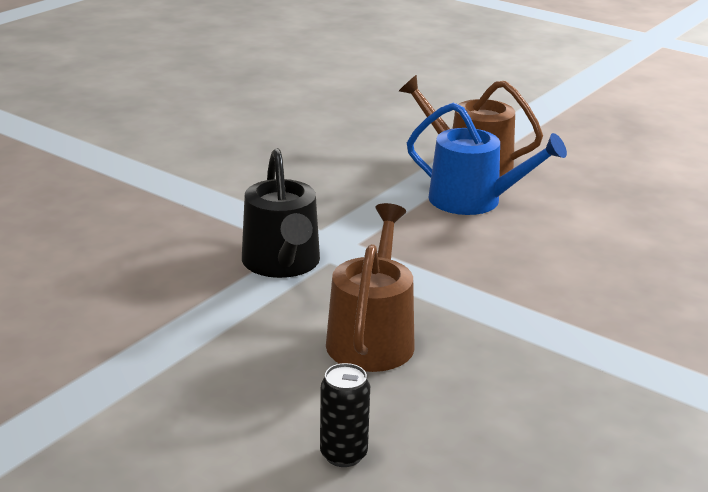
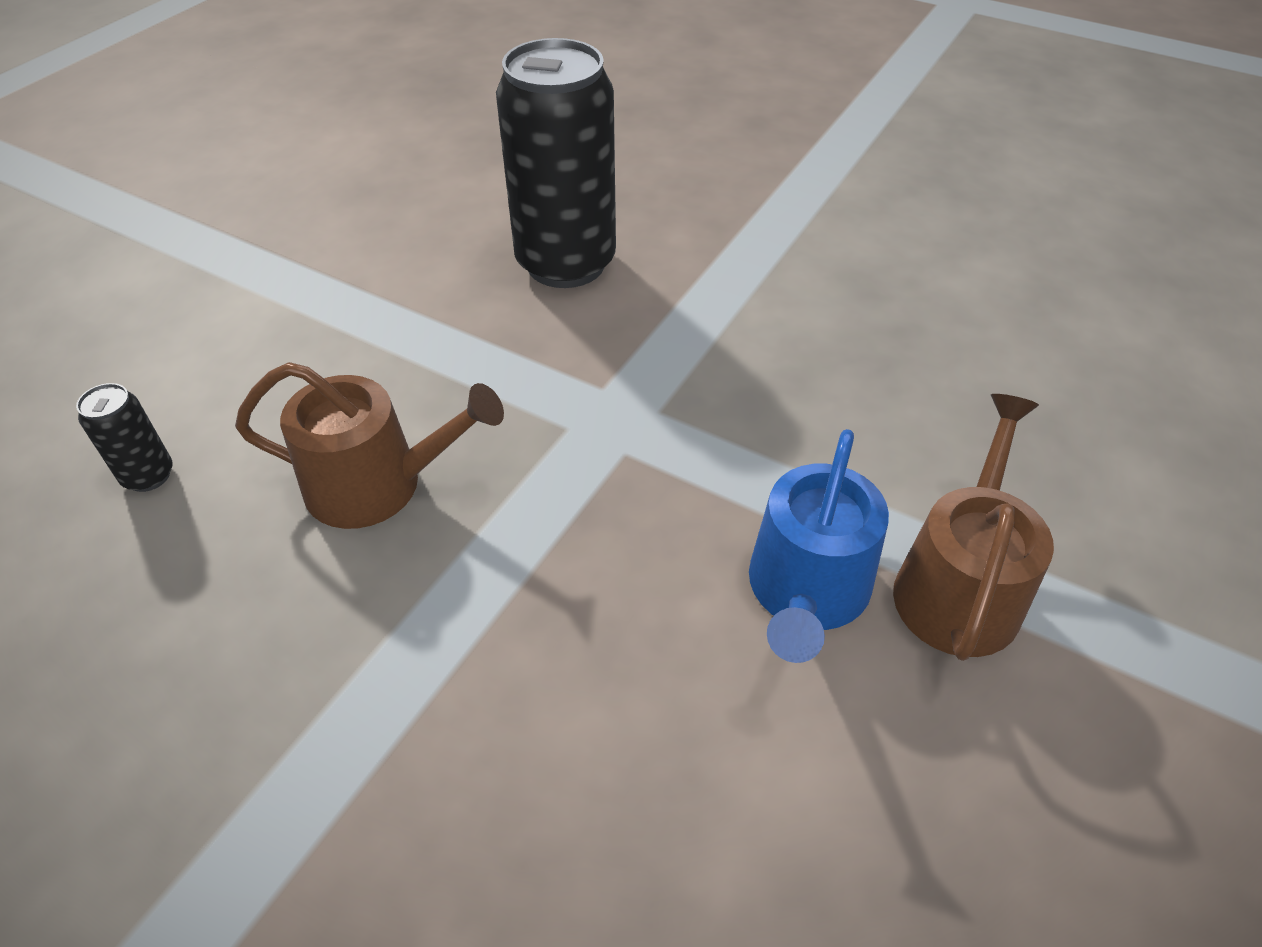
camera: 85 degrees right, 20 degrees up
black watering can [242,148,320,278] -> none
none -> black can [496,38,616,288]

